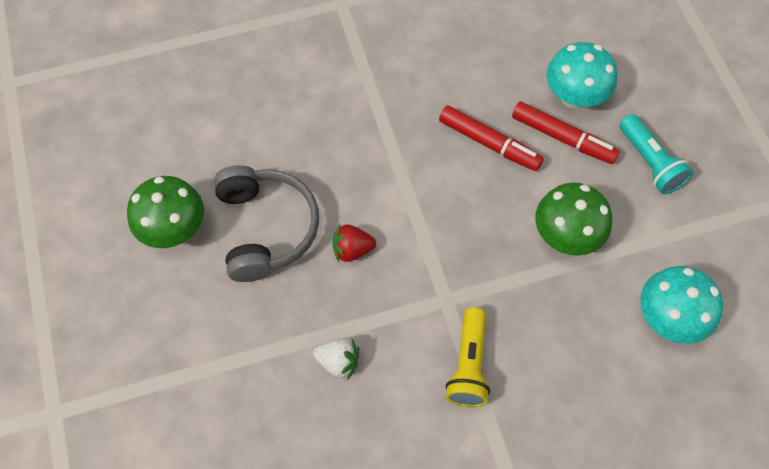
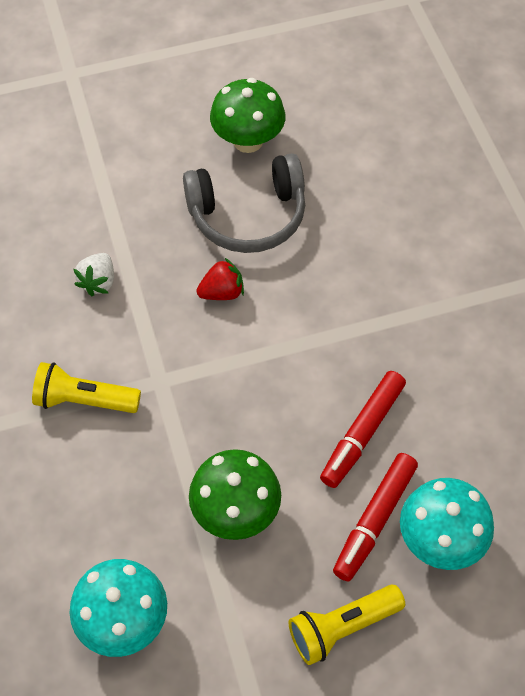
camera: 90 degrees right, 5 degrees down
red strawberry [332,224,376,262] -> red strawberry turned 75 degrees clockwise [197,258,244,300]
turquoise flashlight [620,114,693,194] -> yellow flashlight [288,585,405,665]

